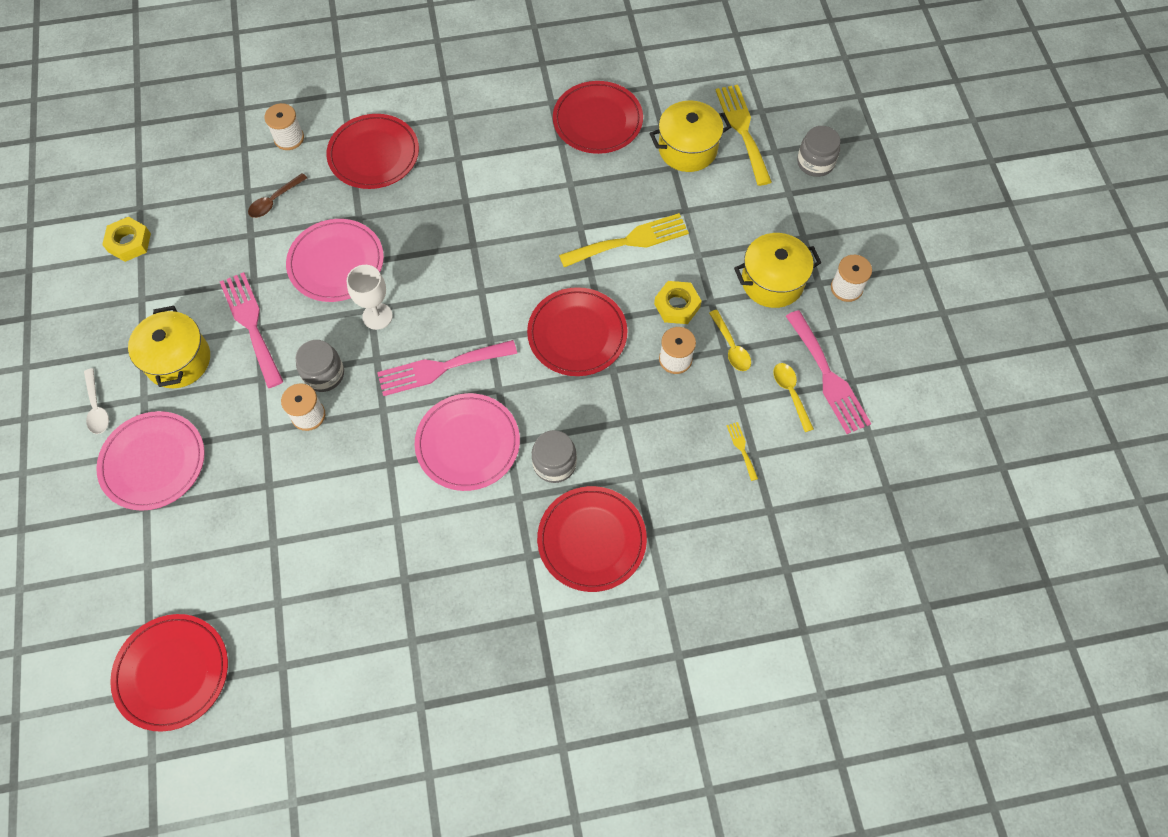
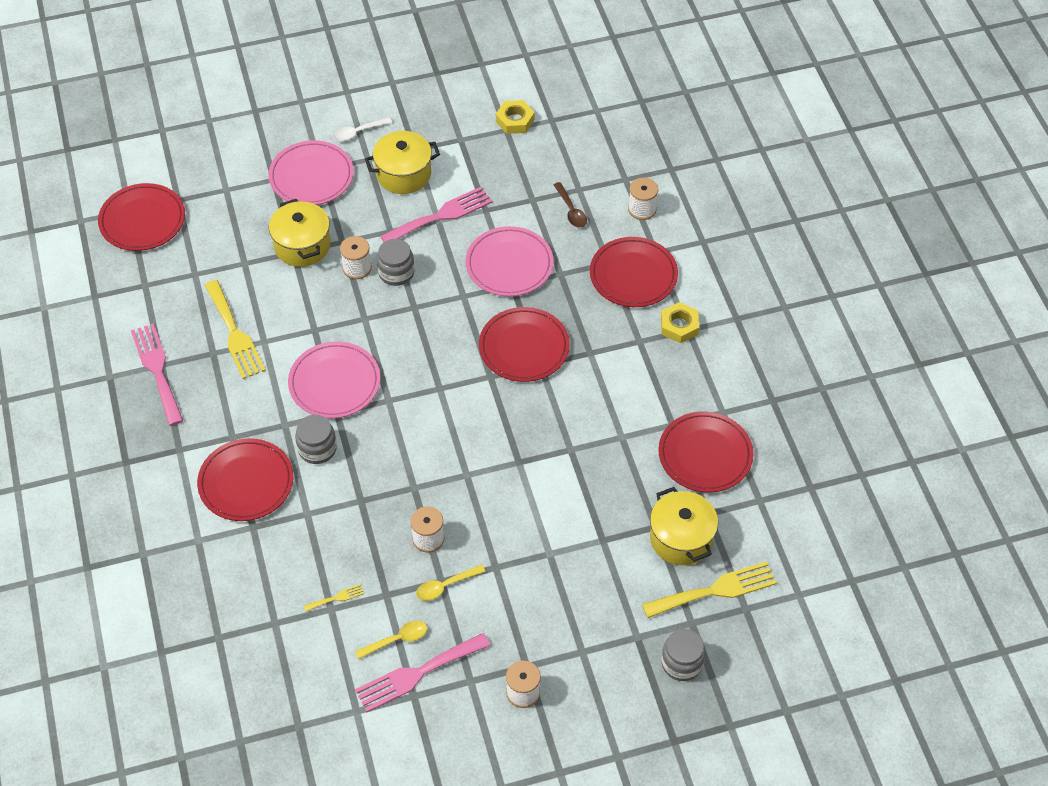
camera: 85 degrees right, 10 degrees down
brown spoon [248,173,307,218] -> brown spoon turned 150 degrees counterclockwise [554,182,587,228]
white goblet [347,265,393,330] -> none
pink fork [377,340,517,396] -> pink fork moved to [131,323,183,426]
red plate [527,287,628,376] -> red plate moved to [479,307,570,382]
yellow fork [559,213,689,267] -> yellow fork moved to [205,280,265,379]
yellow nut [654,281,702,324] -> yellow nut moved to [661,302,699,343]
yellow pot [734,233,821,308] -> yellow pot moved to [269,199,331,267]

